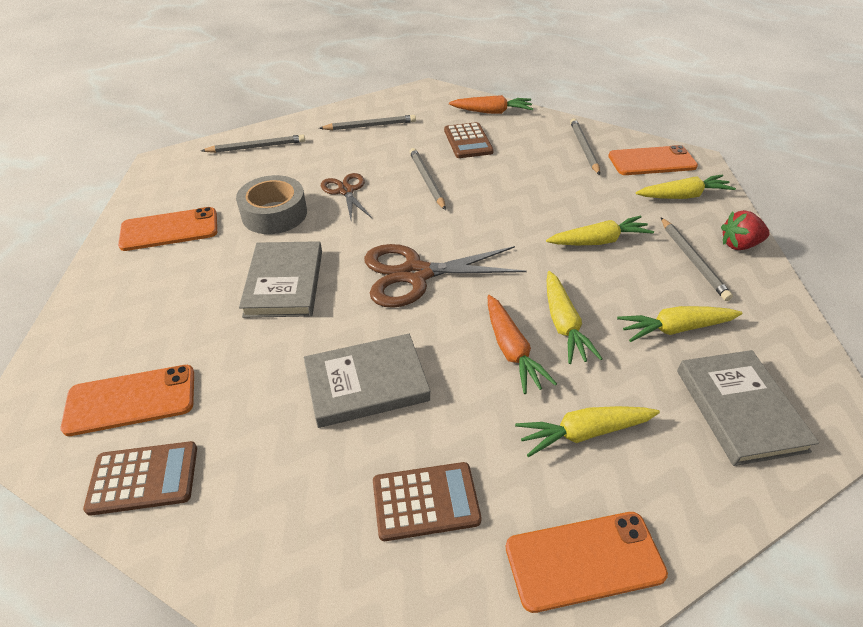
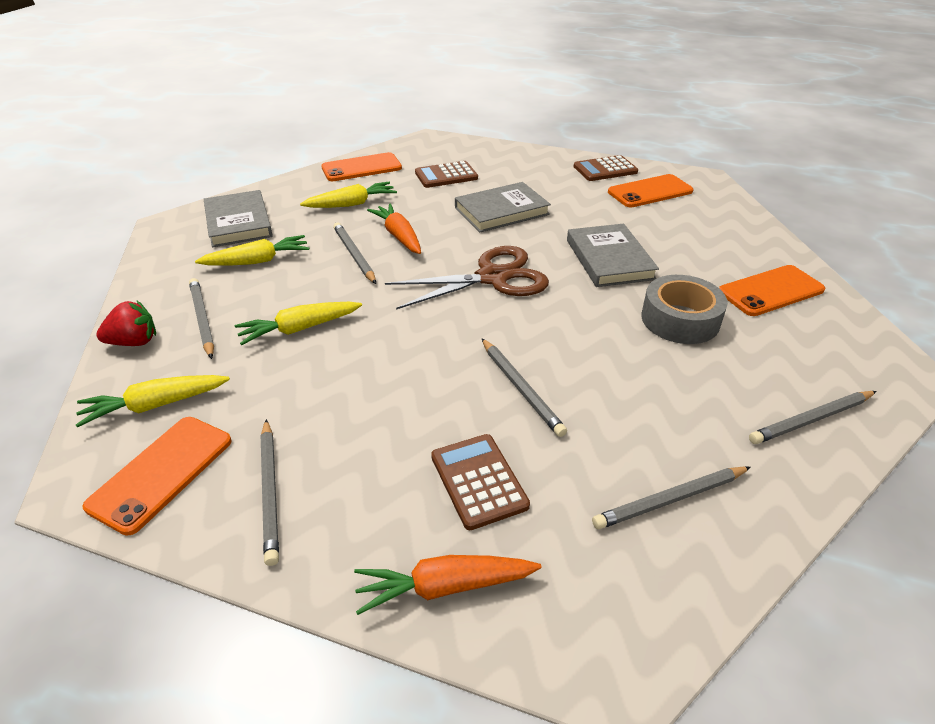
camera: 170 degrees right, 5 degrees down
brown scissors [321,173,372,219] -> none
yellow carrot [547,271,603,364] -> grey pencil [333,222,376,284]
orange phone [608,145,698,175] -> orange phone turned 45 degrees counterclockwise [82,417,232,536]

